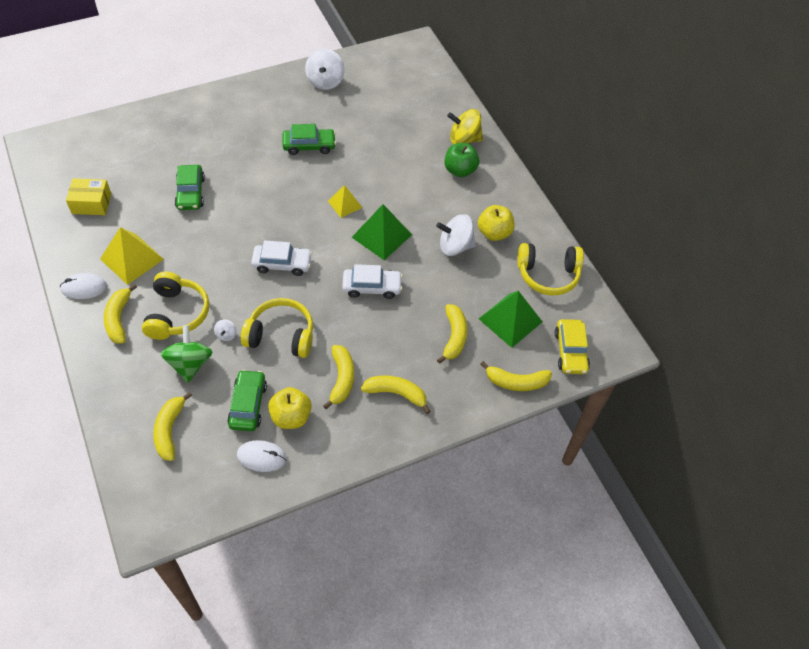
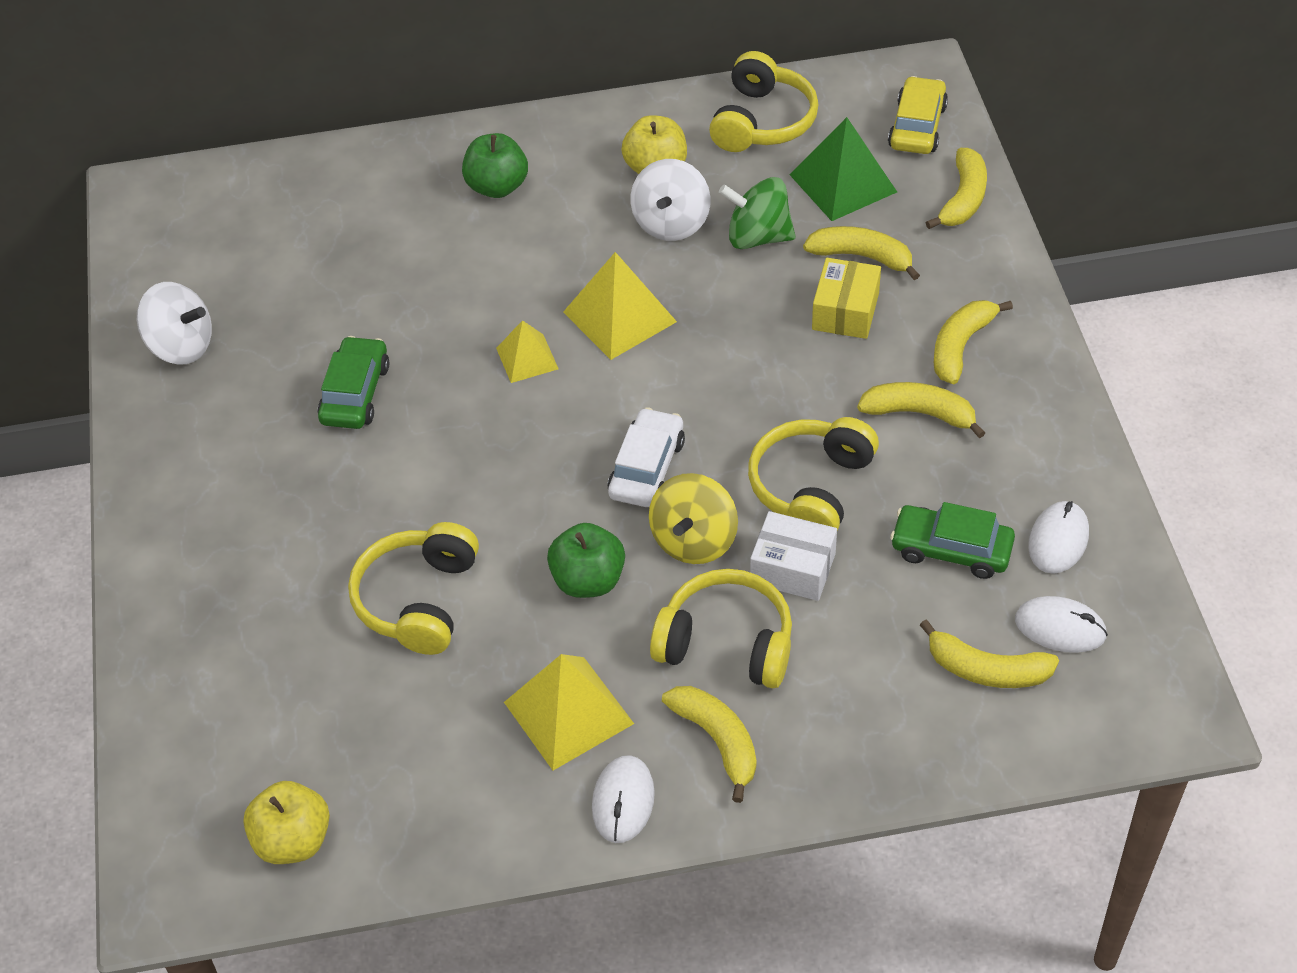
camera: 70 degrees left, 5 degrees down
yellow box [66,178,111,215] -> yellow box moved to [812,258,881,339]
yellow banana [104,284,137,344] -> yellow banana turned 135 degrees counterclockwise [662,686,756,803]
green spinning top [161,325,212,383] -> green spinning top moved to [719,177,796,249]
green car [175,165,205,210] -> yellow headphones [348,522,479,655]
white spinning top [214,319,237,341] -> white box [750,511,837,601]
yellow apple [268,387,312,429] -> yellow apple moved to [243,781,330,864]
white car [342,264,403,299] -> none
green pyramid [352,204,412,260] -> yellow pyramid [563,252,677,360]
yellow spinning top [447,109,483,144] -> yellow spinning top moved to [649,473,738,564]
yellow car [554,319,590,374] -> yellow car turned 90 degrees counterclockwise [888,76,948,154]
none -> green apple [547,523,625,598]
none -> white mouse [1015,596,1108,653]

